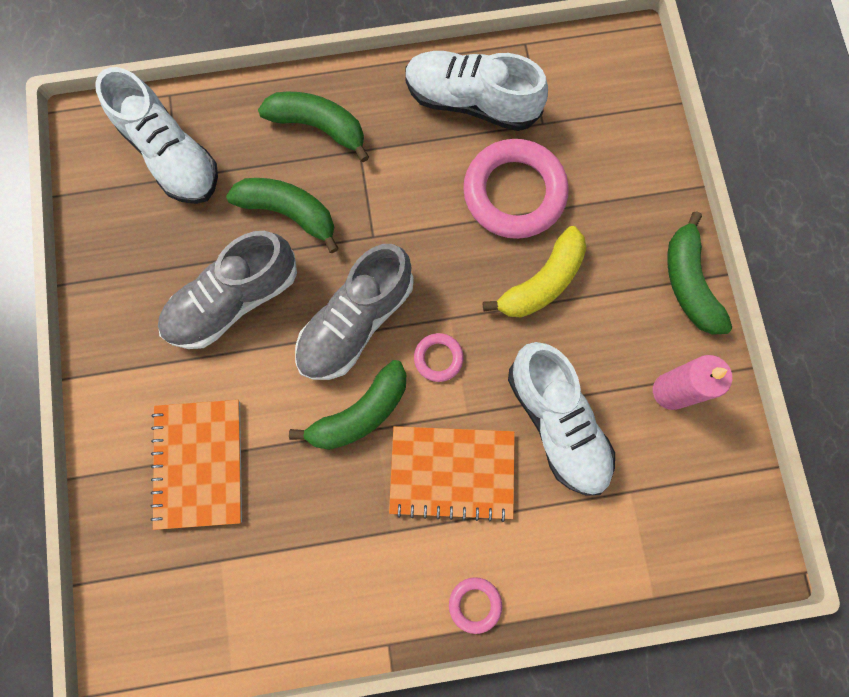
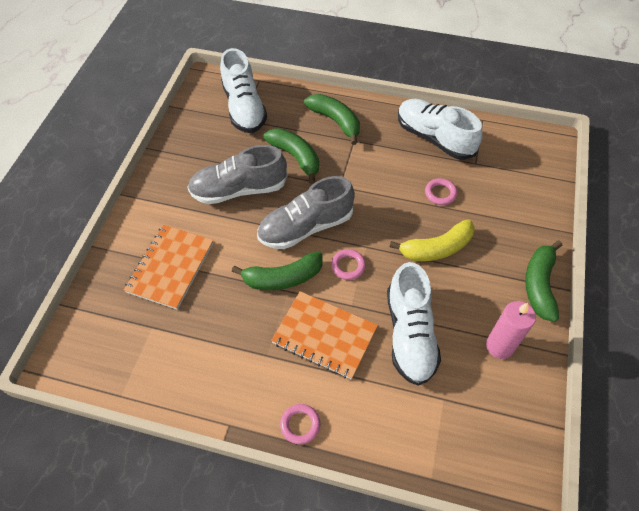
camera: 25 degrees right, 20 degrees down
pink ring [463,139,569,239] -> pink ring [425,178,457,205], size x0.45

